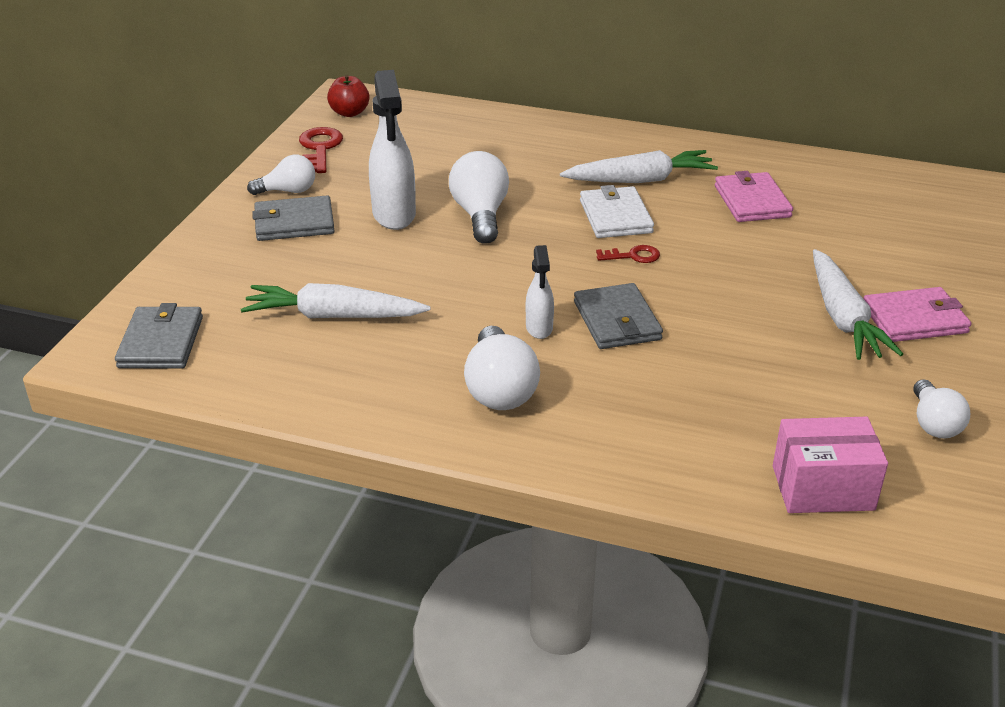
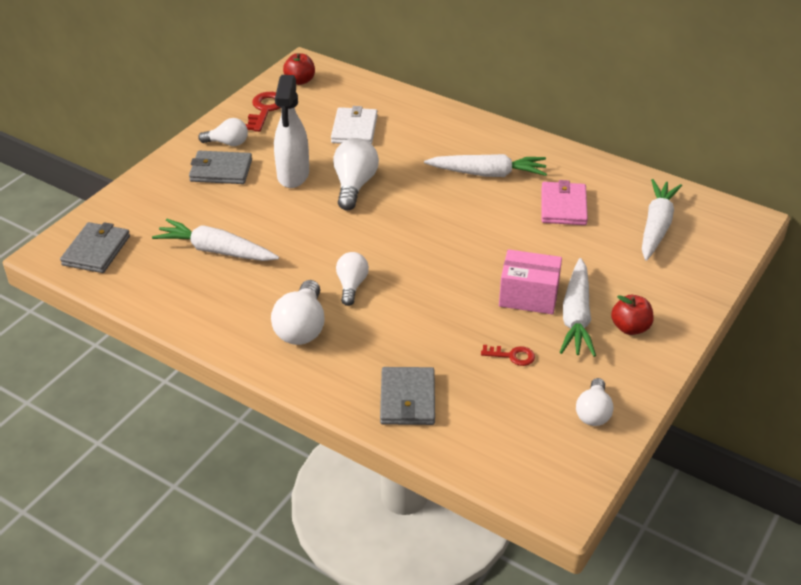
camera: 15 degrees right, 5 degrees up
white spray bottle [526,245,554,339] -> white light bulb [336,252,369,306]
grey wallet [574,283,663,349] -> grey wallet moved to [380,367,435,425]
white wallet [580,185,654,238] -> white wallet moved to [331,106,378,144]
red key [596,245,660,263] -> red key moved to [481,345,535,366]
pink box [773,417,888,513] -> pink box moved to [499,249,562,314]
pink wallet [864,287,972,342] -> red apple [611,295,654,335]
none -> white carrot [642,179,682,261]

